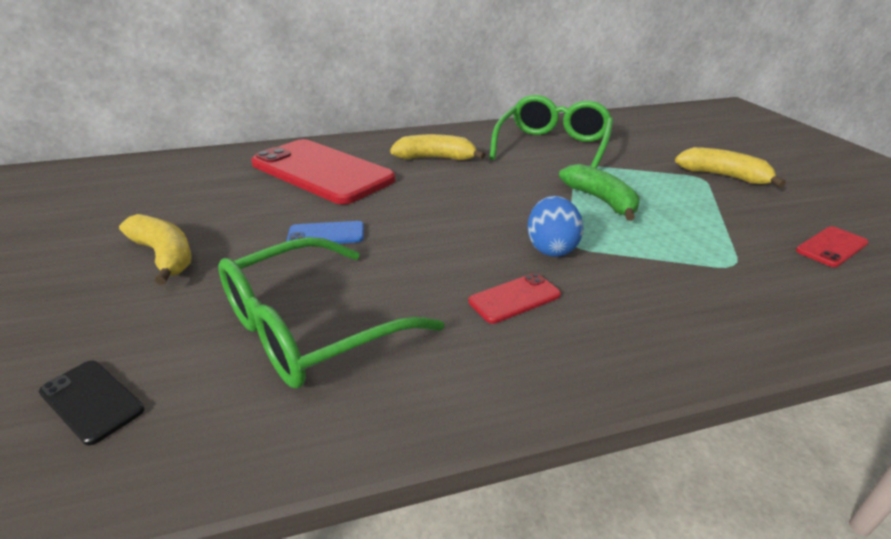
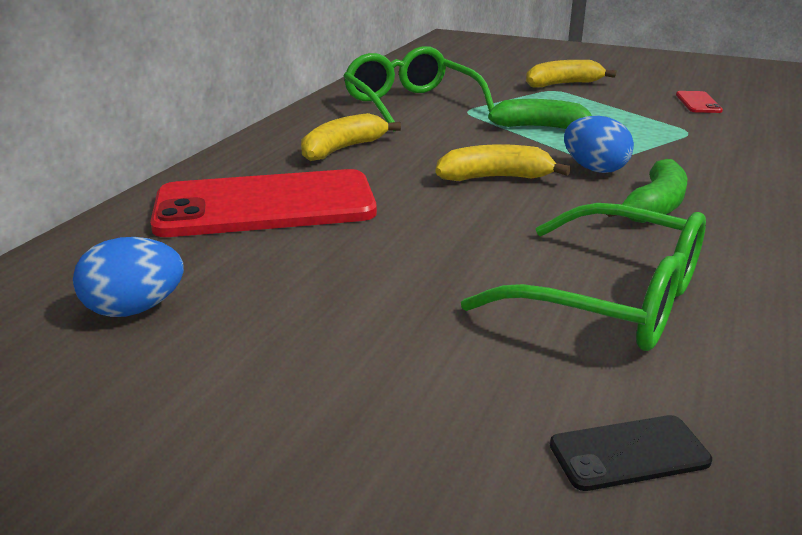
camera: 50 degrees left, 5 degrees down
yellow banana [119,214,192,285] -> yellow banana moved to [435,144,571,181]
green glasses [218,237,444,388] -> green glasses turned 60 degrees counterclockwise [461,203,706,351]
blue phone [287,221,364,244] -> none
red phone [468,273,561,324] -> green banana [606,159,687,223]
none -> blue egg [73,237,184,317]

